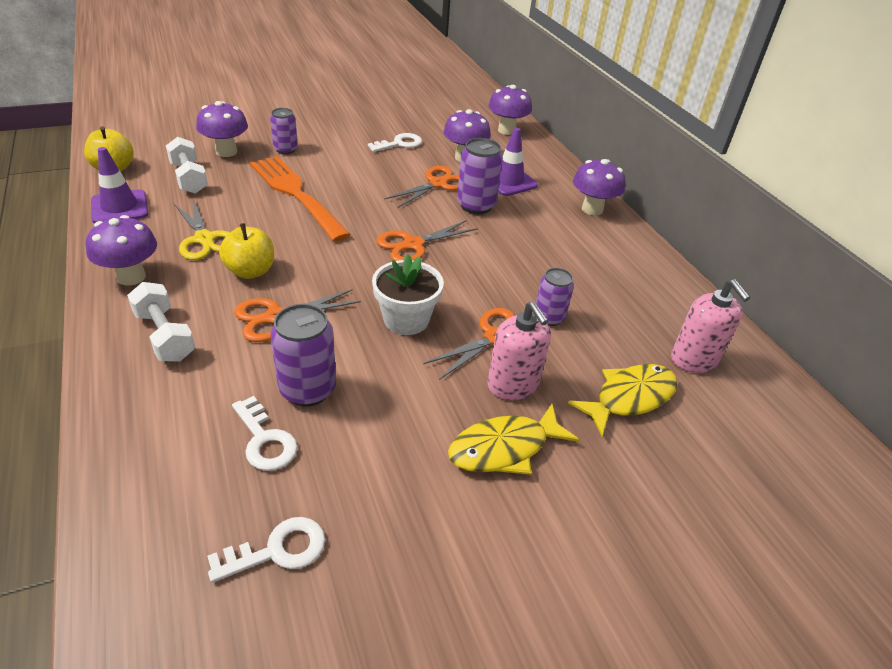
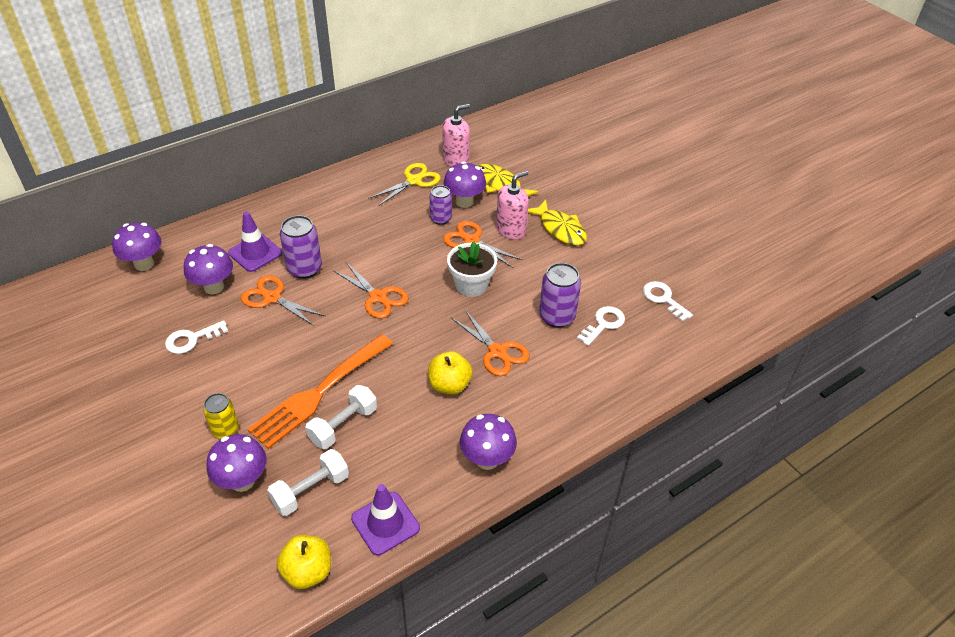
camera: 100 degrees left, 5 degrees up
white dumbbell [127,282,195,362] -> white dumbbell moved to [305,385,377,449]
yellow scissors [174,198,230,260] -> yellow scissors moved to [368,163,441,206]
purple can [270,108,298,154] -> yellow can [203,393,239,438]
white key [368,133,422,152] -> white key turned 75 degrees counterclockwise [165,320,229,354]
purple mushroom [573,159,625,216] -> purple mushroom moved to [443,161,486,208]

